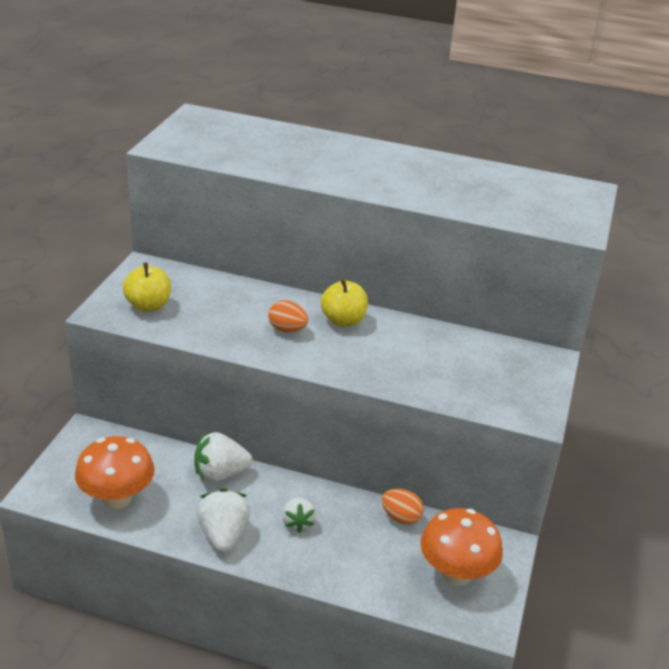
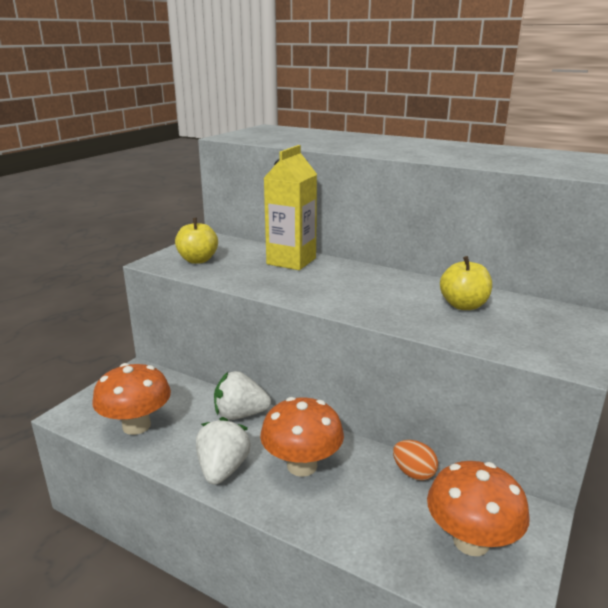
camera: 15 degrees right, 10 degrees down
orange egg [268,300,308,333] -> none
white strawberry [282,497,316,533] -> orange mushroom [260,397,344,477]
yellow apple [321,279,368,327] -> yellow apple moved to [440,256,492,310]
none -> yellow carton [264,145,317,270]

